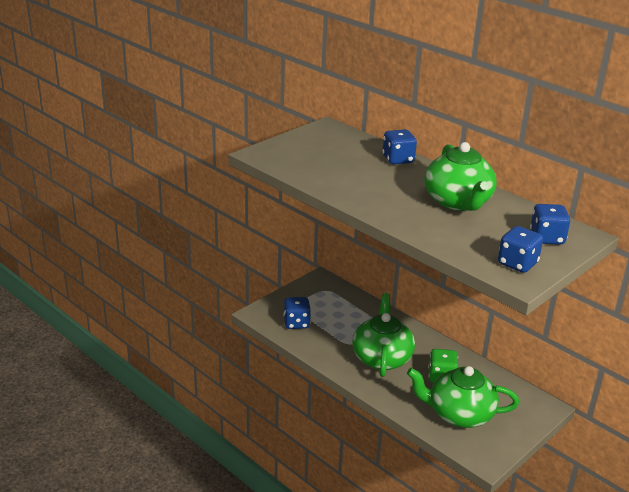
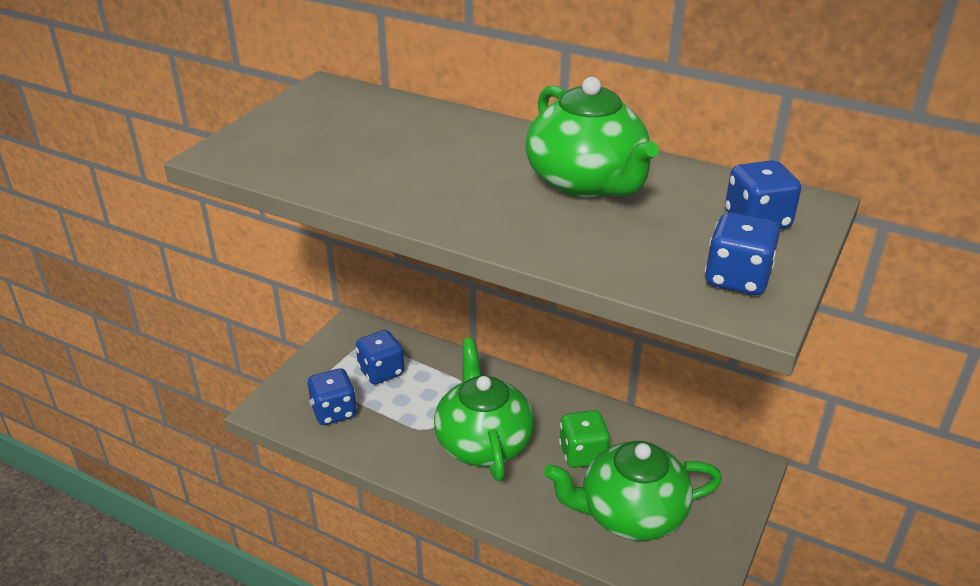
camera: 15 degrees left, 5 degrees up
blue dice [382,129,417,164] -> blue dice moved to [356,330,404,385]

